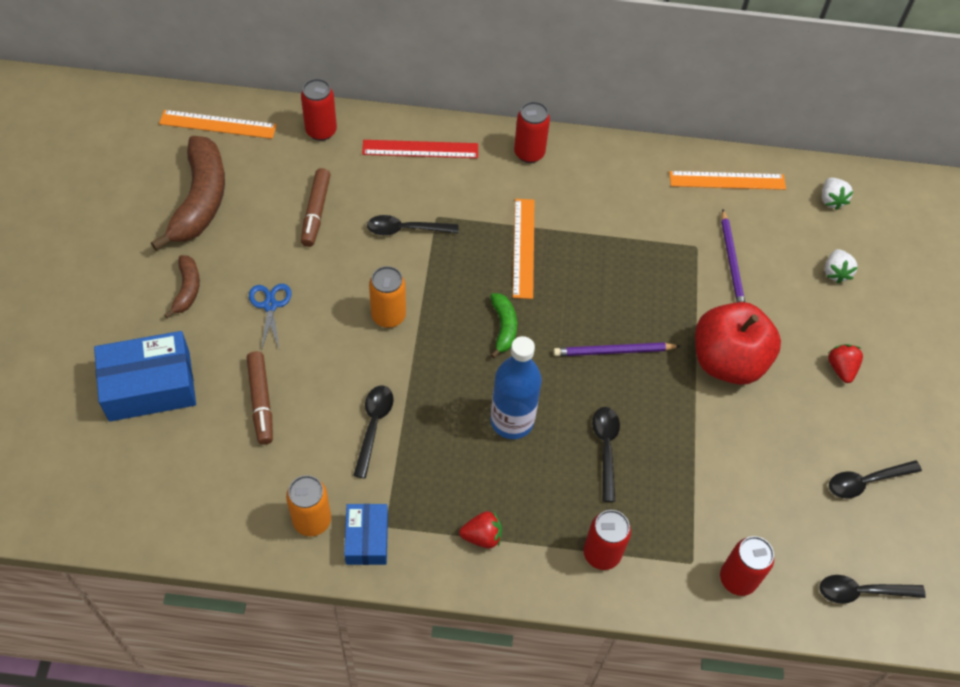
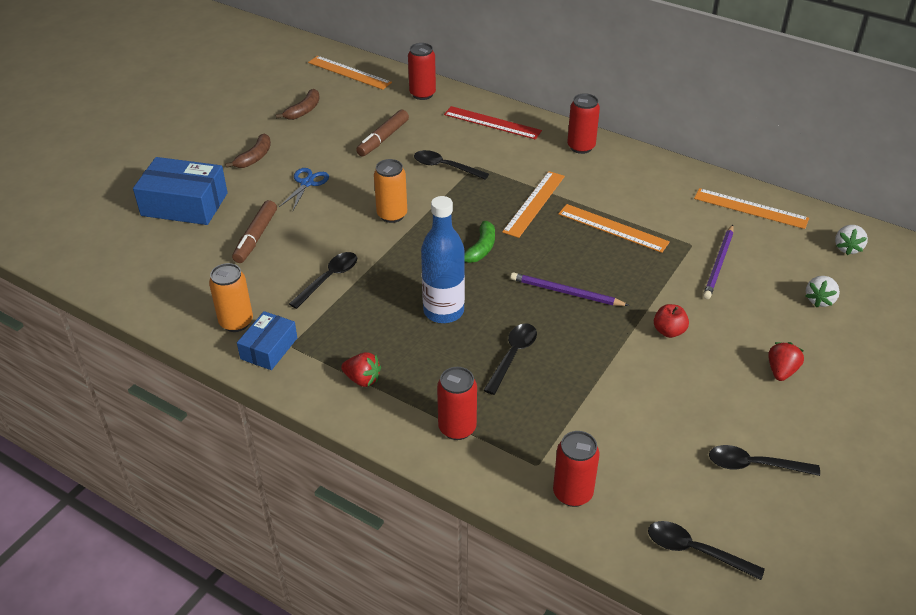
camera: 30 degrees right, 15 degrees down
brown banana [151,136,225,251] -> brown banana [276,89,320,120], size x0.50
red apple [695,302,781,385] -> red apple [654,304,689,338], size x0.42
none -> orange ruler [558,204,670,253]

